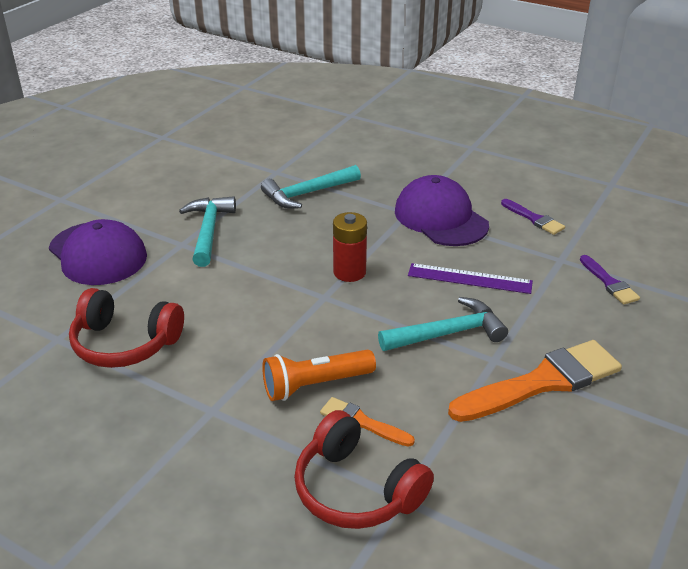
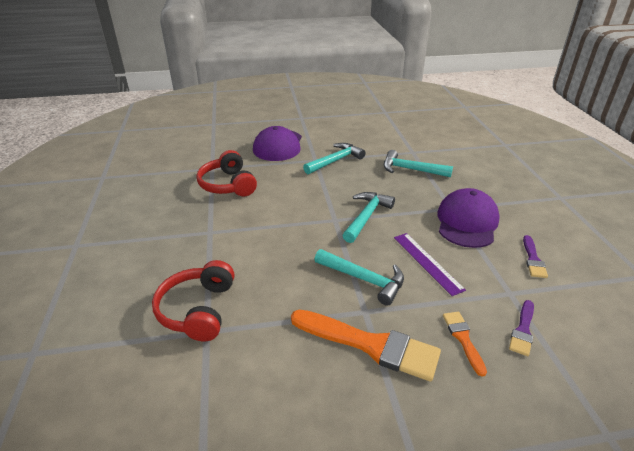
camera: 50 degrees right, 0 degrees up
orange flashlight [262,350,376,401] -> none
orange brush [320,397,415,447] -> orange brush moved to [443,312,487,377]
red battery [333,212,367,282] -> turquoise hammer [342,192,395,243]

